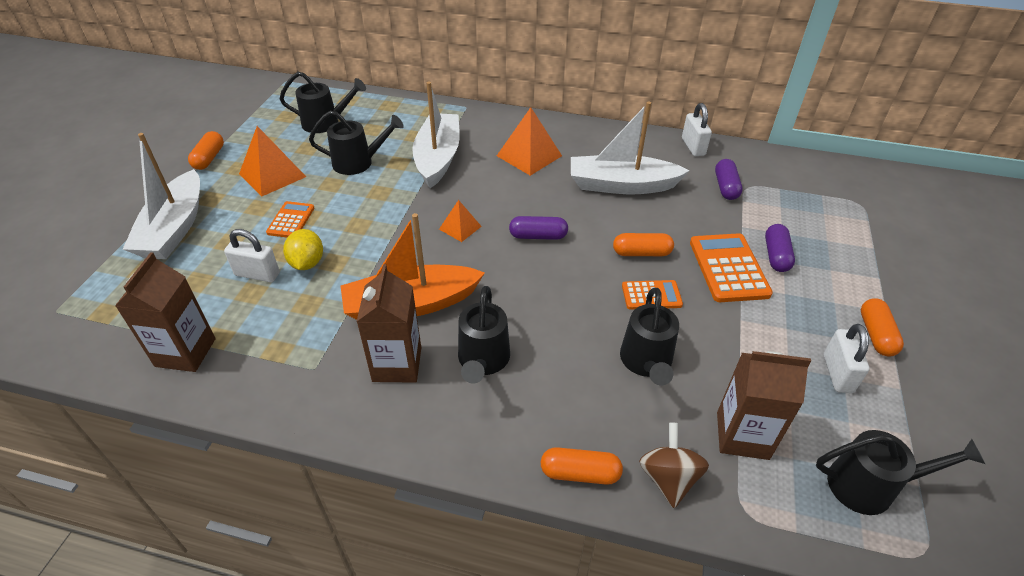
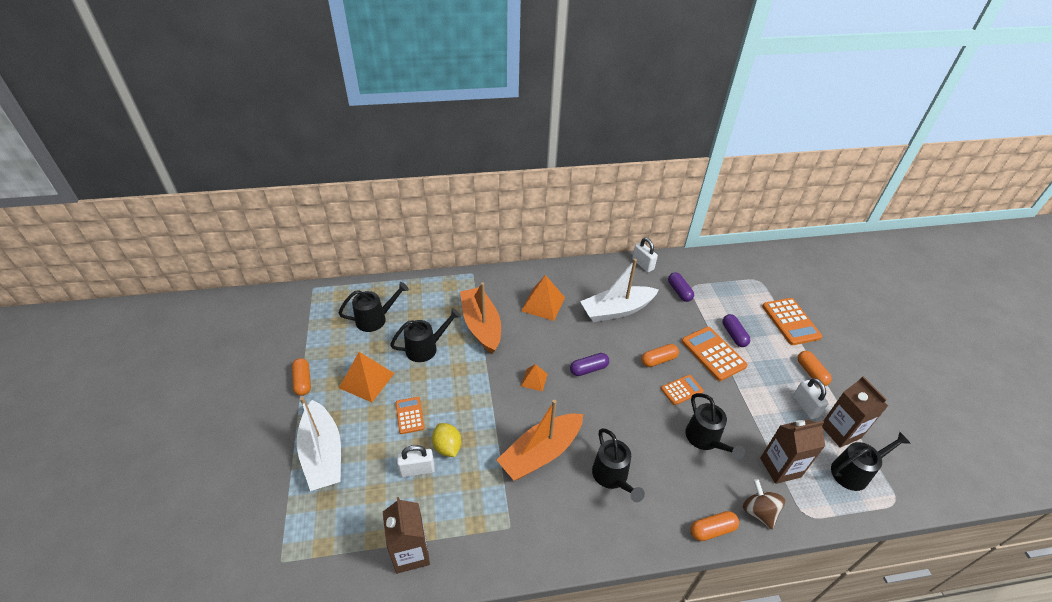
camera: 25 degrees left, 0 degrees up
brown carton [357,264,421,383] -> brown carton moved to [822,376,888,448]
white boat [412,82,460,188] -> orange boat [460,282,501,354]
none -> orange calculator [762,298,823,345]

